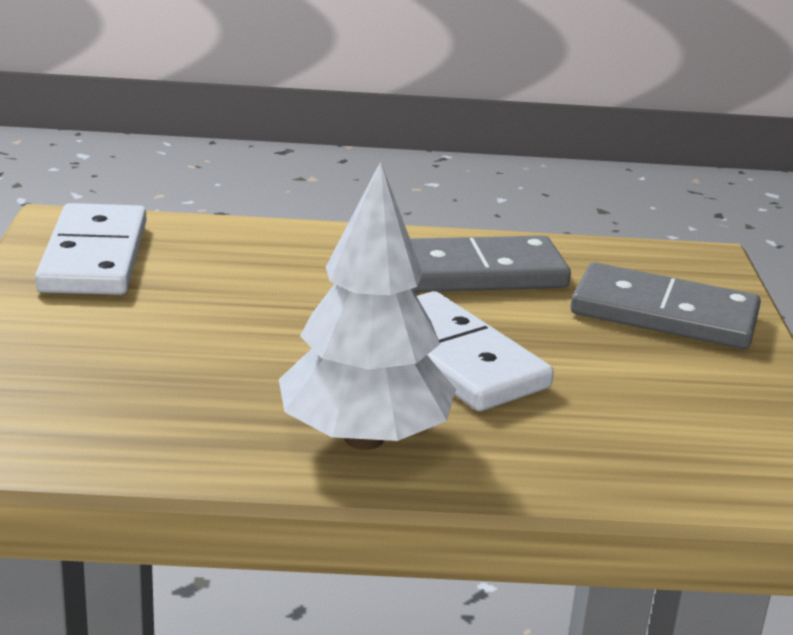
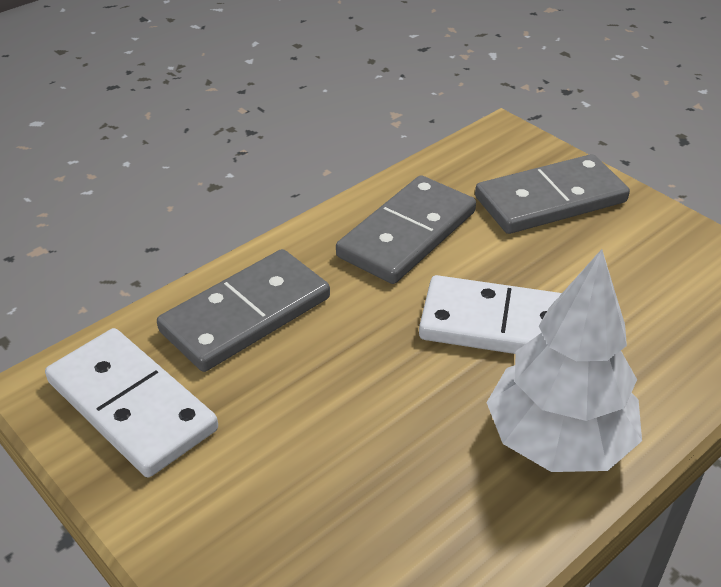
camera: 40 degrees left, 15 degrees up
none -> grey domino [157,249,330,372]

